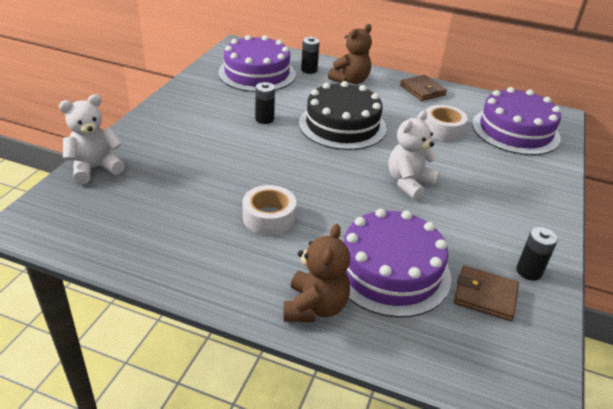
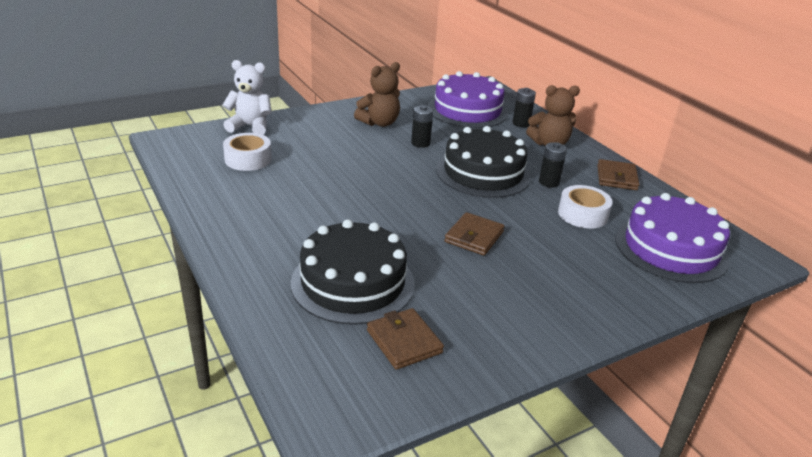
camera: 40 degrees right, 5 degrees down
white tape [243,185,296,235] -> white tape moved to [223,133,272,171]
brown teddy bear [284,224,350,322] -> brown teddy bear moved to [354,62,400,127]
purple cake [344,209,451,318] -> black cake [291,219,415,325]
white teddy bear [388,110,440,200] -> brown wallet [444,212,505,255]
black battery [516,227,558,281] -> black battery moved to [539,142,567,188]

